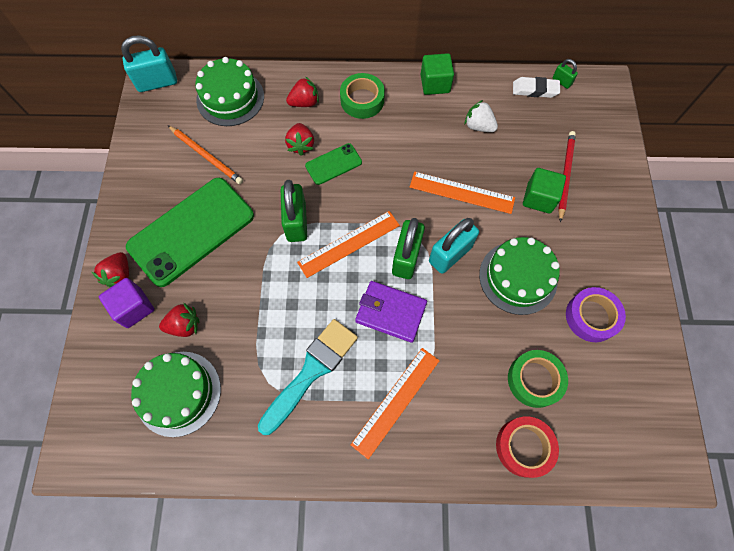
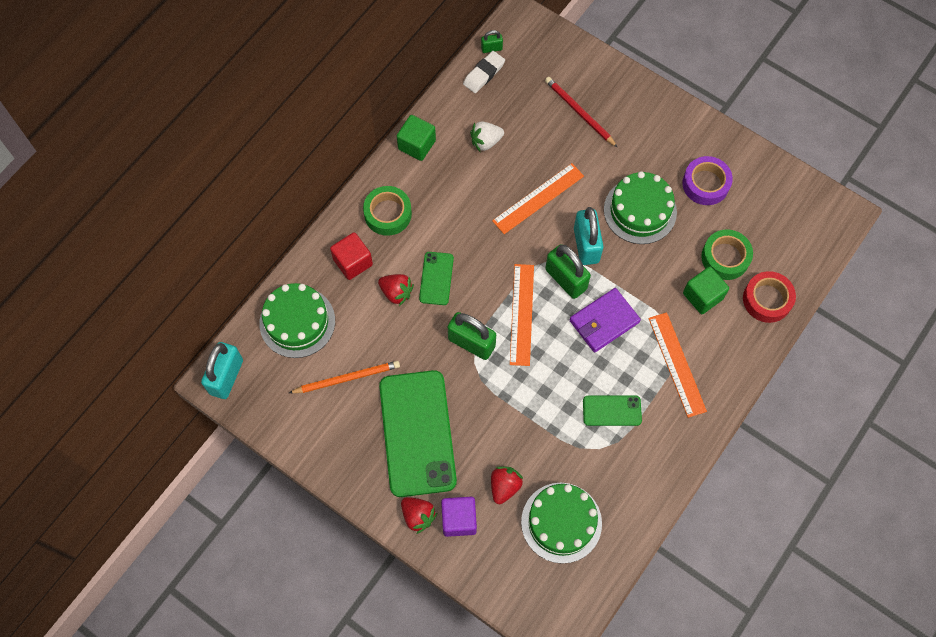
camera: 55 degrees left, 0 degrees up
turquoise brush [258,319,358,435] -> green phone [583,396,642,426]
red strawberry [286,76,319,107] -> red cube [330,232,373,280]
green cube [523,168,566,214] -> green cube moved to [683,267,729,314]

